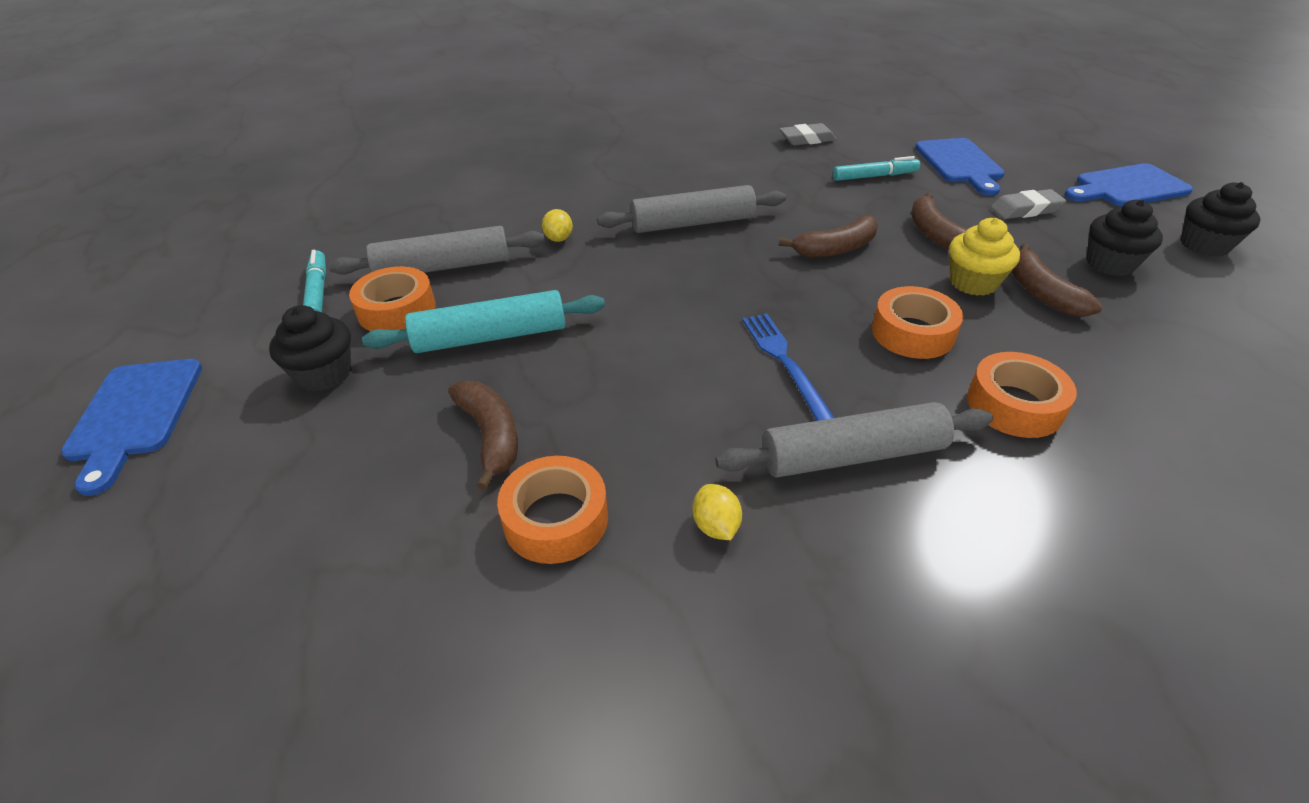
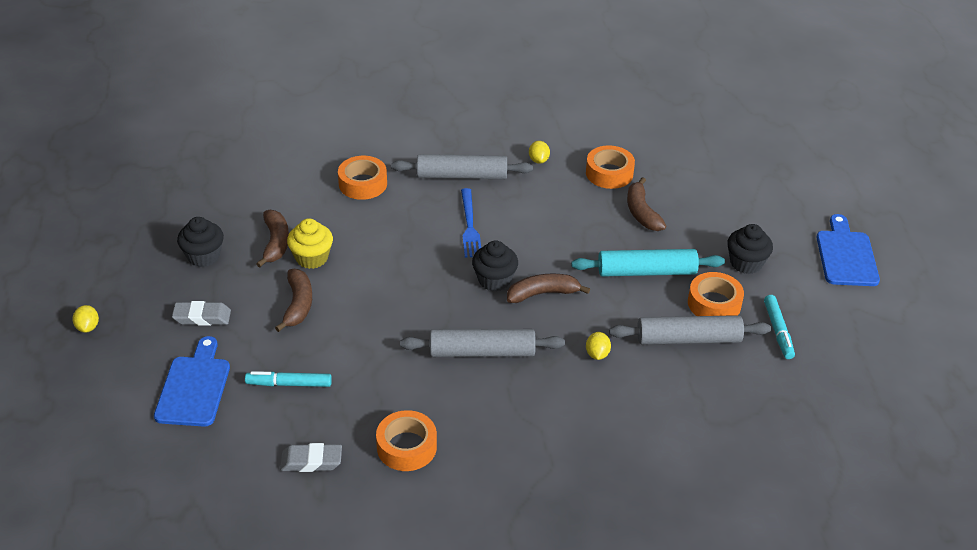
camera: 170 degrees left, 0 degrees up
brown banana [779,216,878,257] -> brown banana moved to [507,274,590,303]
orange tape [872,286,963,359] -> orange tape moved to [376,410,437,471]
blue cutting board [1064,163,1193,207] -> yellow lemon [72,305,99,333]
black cupcake [1180,182,1261,257] -> black cupcake moved to [472,241,518,291]

